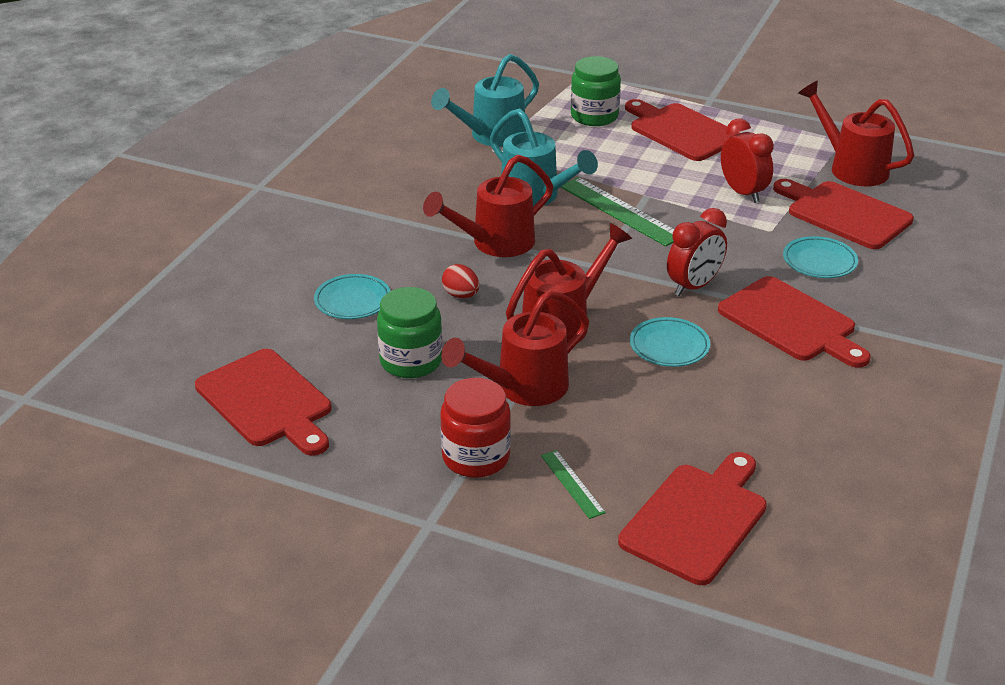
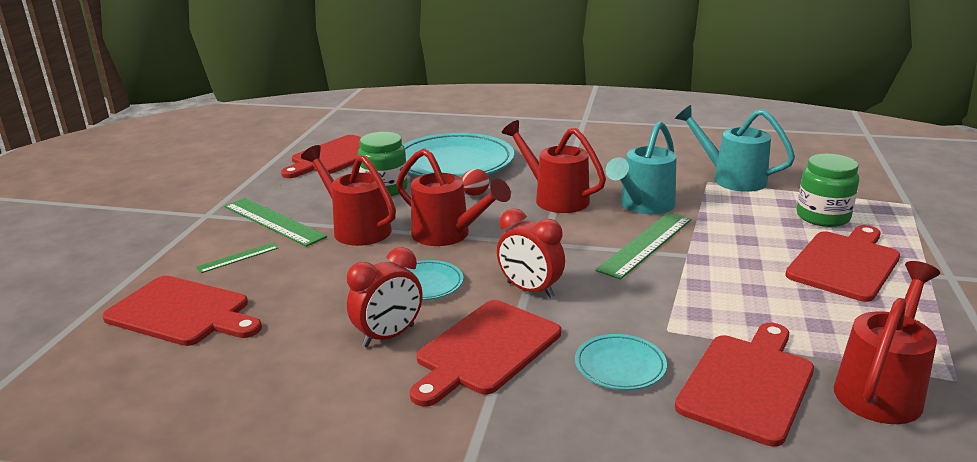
camera: 80 degrees right, 10 degrees down
turquoise plate [314,274,390,319] -> turquoise plate [403,133,514,178], size x2.15
red jar [440,378,511,478] -> green ruler [224,198,327,247]
red clock [721,118,774,203] -> red clock moved to [347,247,423,347]

